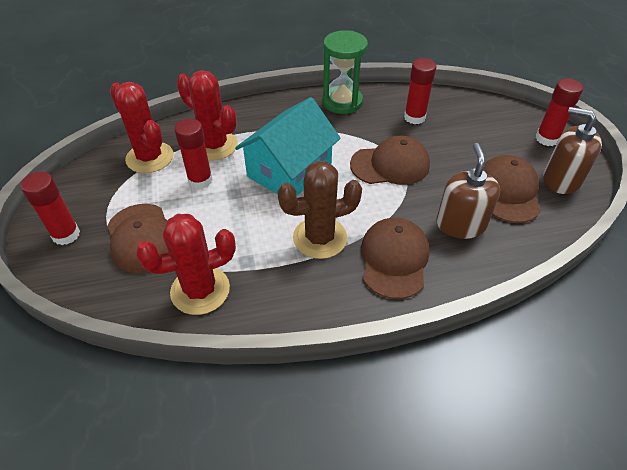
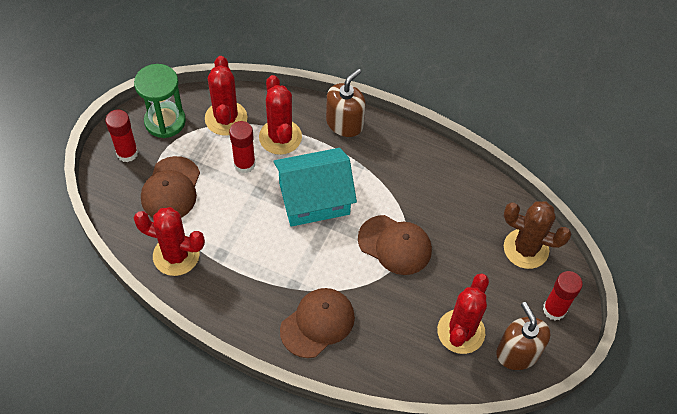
camera: 35 degrees right, 10 degrees up
brown cactus [277,161,362,259] -> brown cactus moved to [504,201,571,269]
green hourglass [322,30,368,114] -> green hourglass moved to [134,64,186,138]
red glue stick [404,58,436,124] -> none
brown soap dispenser [436,143,500,239] -> brown soap dispenser moved to [326,69,366,137]
brown cap [483,155,541,223] -> red cactus [437,273,489,354]

